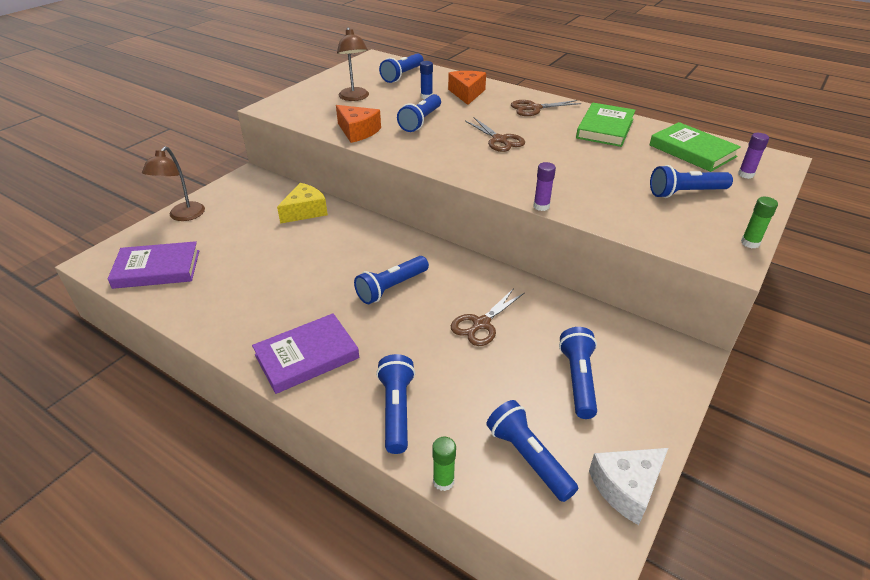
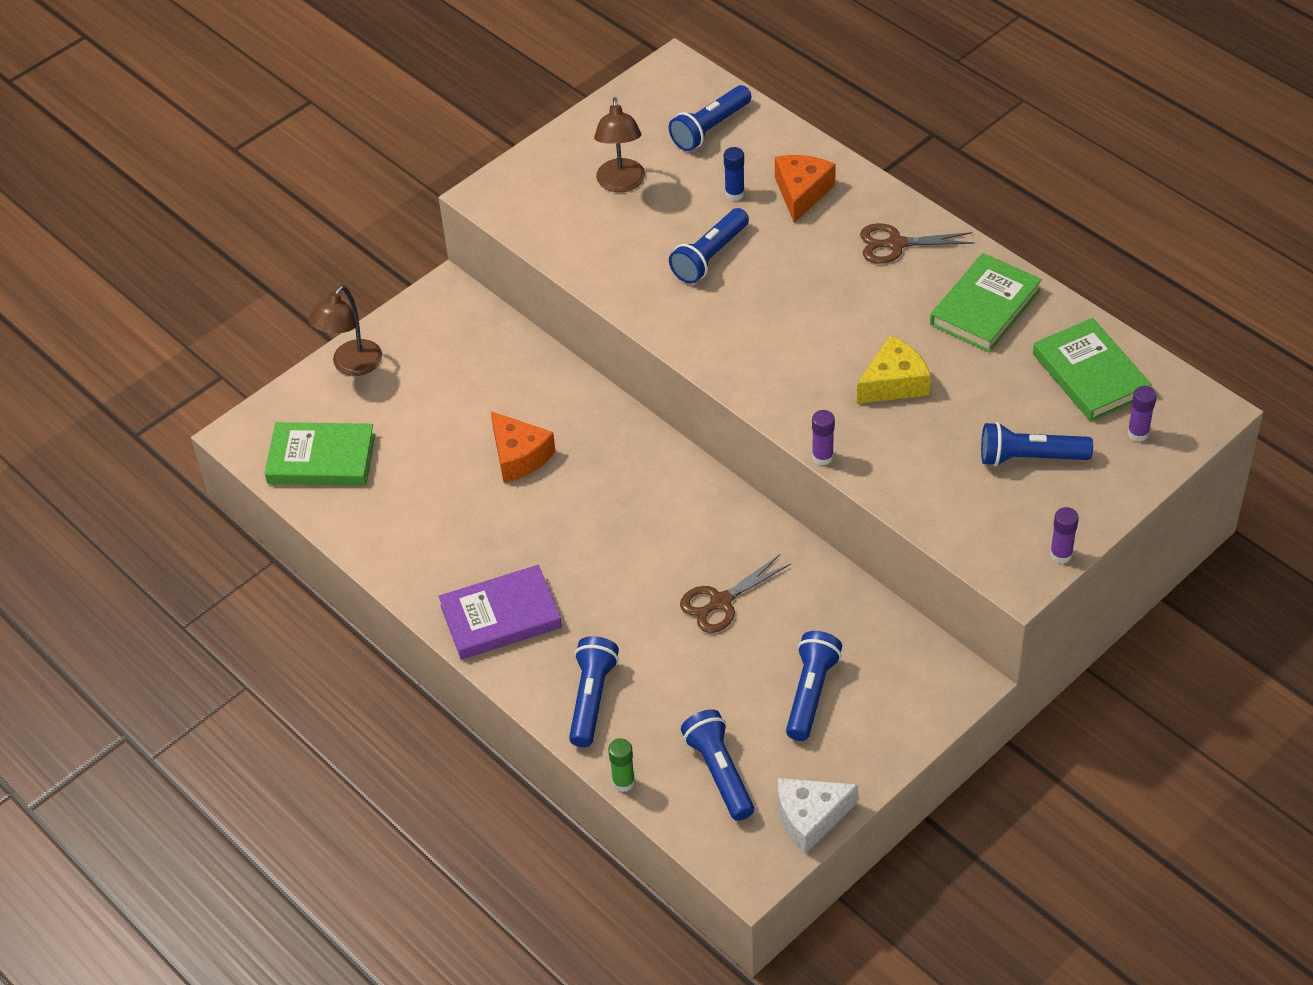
camera: 15 degrees right, 10 degrees up
purple book [108,241,199,289] -> green book [264,422,375,486]
yellow cheese [277,183,328,224] -> yellow cheese moved to [857,335,931,404]
orange cheese [336,105,381,143] -> orange cheese moved to [491,411,555,483]
blue flashlight [354,256,429,304] -> none
brown scissors [465,118,525,152] -> none
green glue stick [741,197,778,248] -> purple glue stick [1050,507,1079,564]

